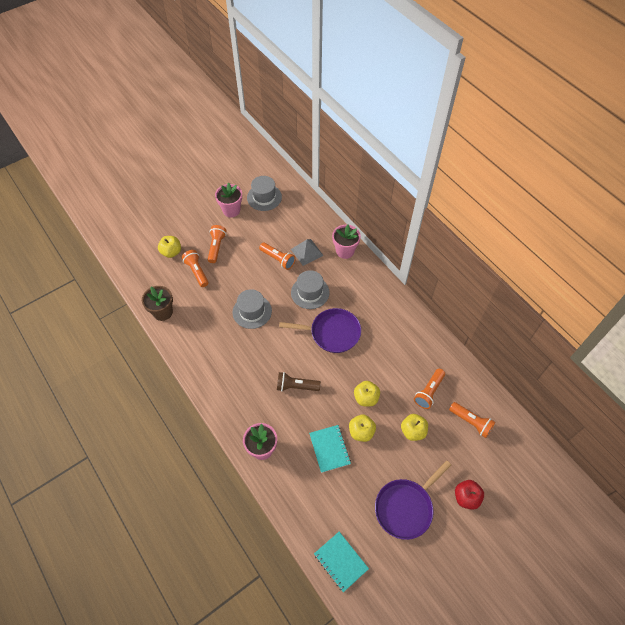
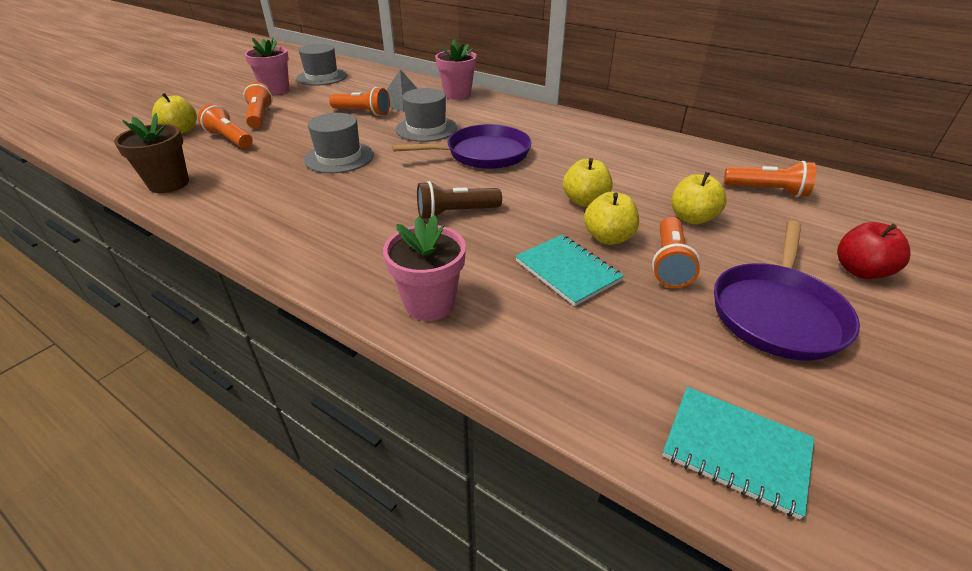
camera: 20 degrees left, 20 degrees down
orange flashlight [414,369,445,409] -> orange flashlight moved to [652,217,701,288]

